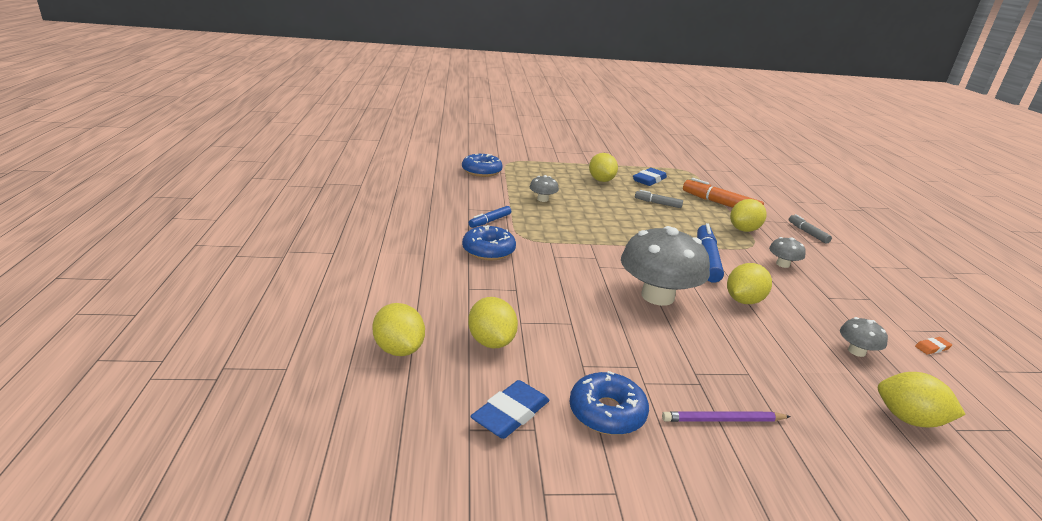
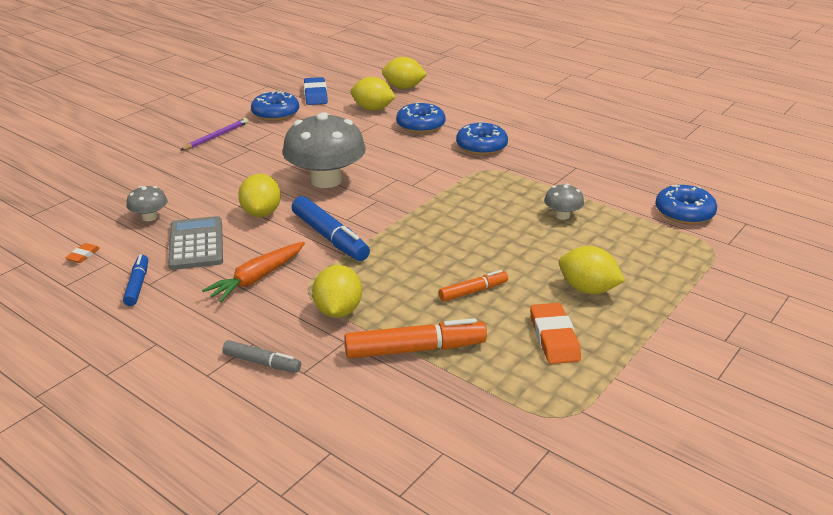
camera: 135 degrees right, 5 degrees up
blue marker [469,206,511,228] -> blue marker moved to [123,254,148,306]
blue eraser [633,168,667,186] -> orange eraser [530,303,581,364]
grey marker [635,190,683,208] -> orange marker [439,270,508,302]
grey mushroom [769,237,806,268] -> orange carrot [202,242,305,302]
yellow lemon [878,372,966,427] -> none
none -> grey calculator [168,216,223,270]
none -> blue donut [396,102,446,133]

